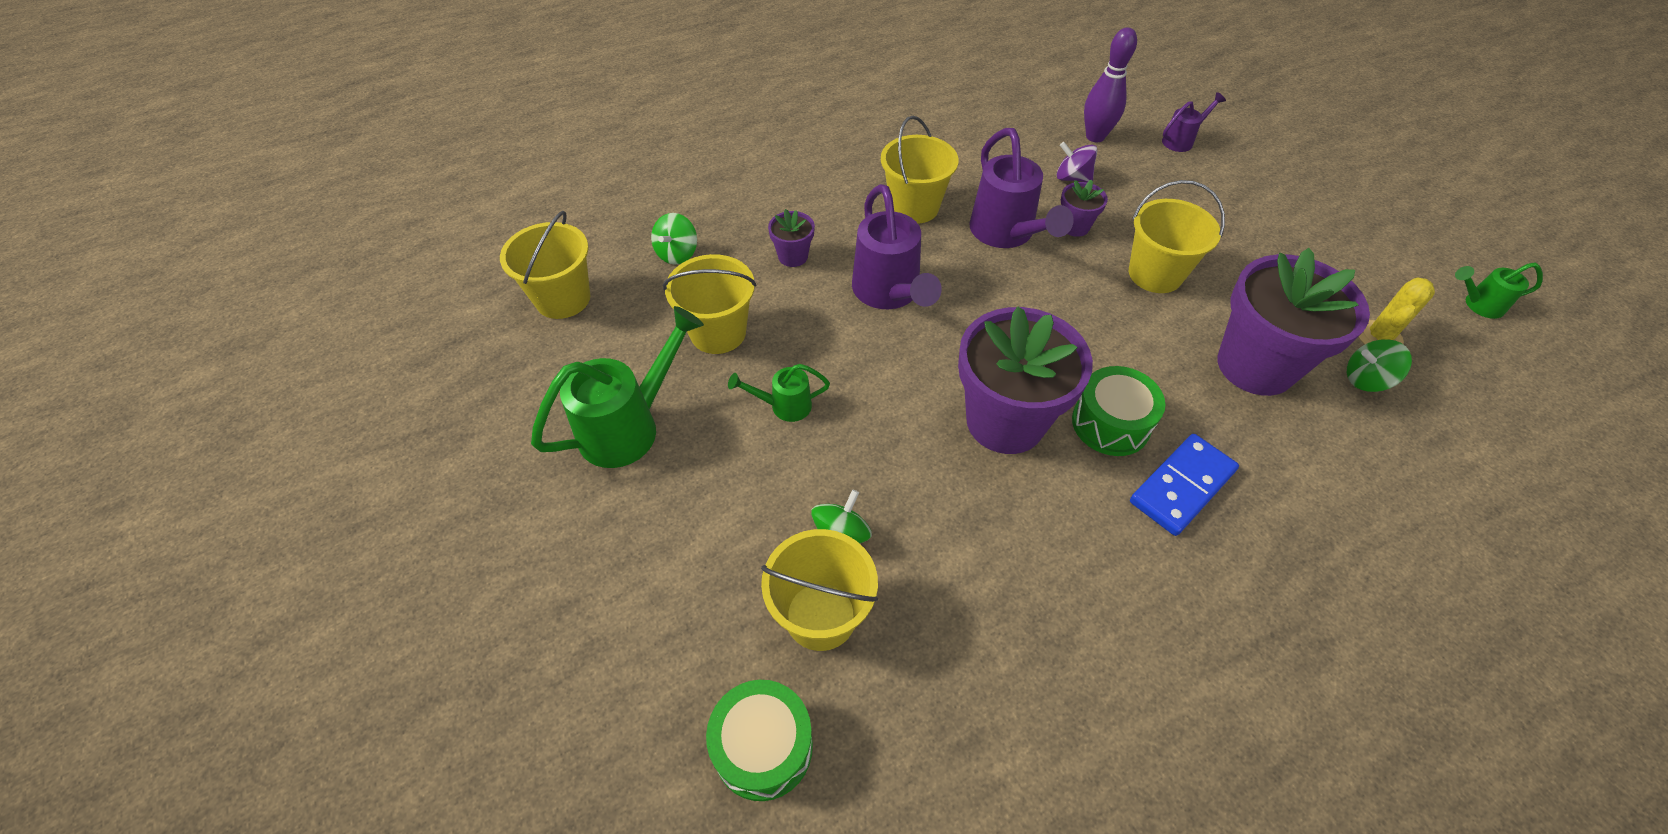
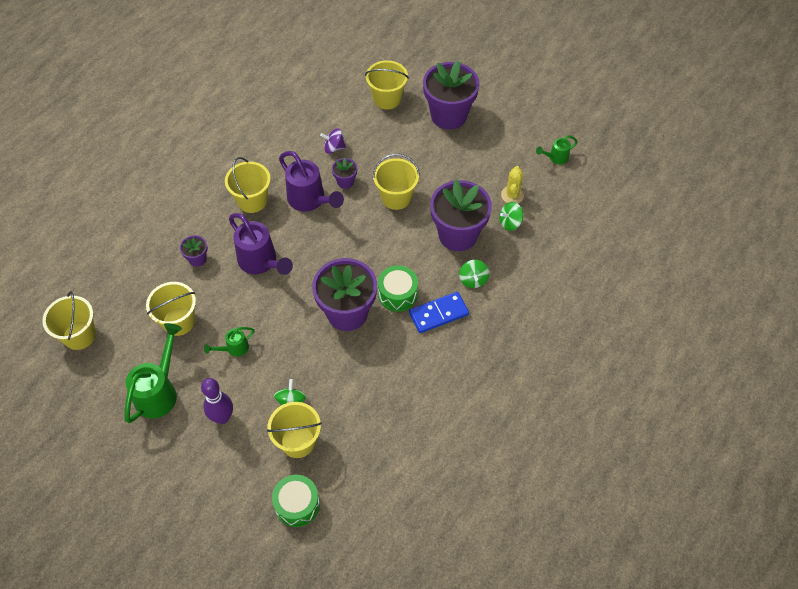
camera: 25 degrees left, 5 degrees up
green spinning top [651,213,697,264] -> green spinning top moved to [459,260,489,288]
purple bowling pin [1084,27,1137,142] -> purple bowling pin moved to [201,378,233,424]
blue domino [1130,434,1239,536] -> blue domino turned 45 degrees clockwise [409,292,469,333]
purple watering can [1162,92,1226,152] -> yellow bucket [365,60,409,109]
none -> purple flower pot [423,60,479,130]

